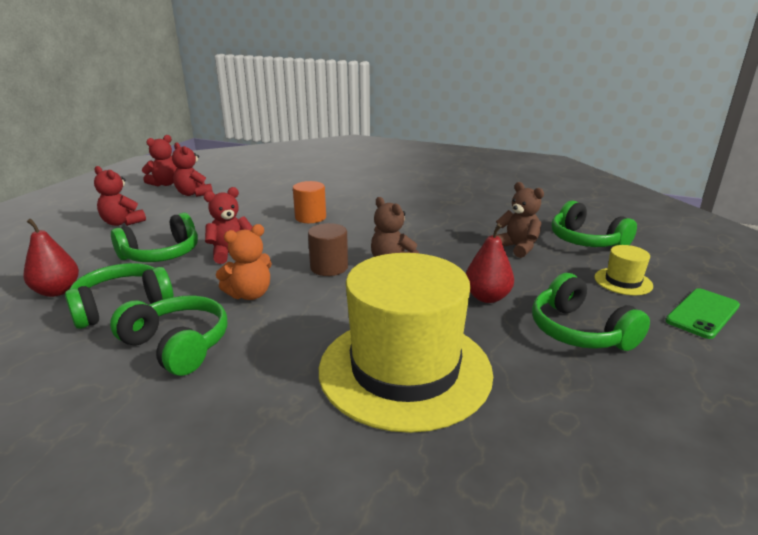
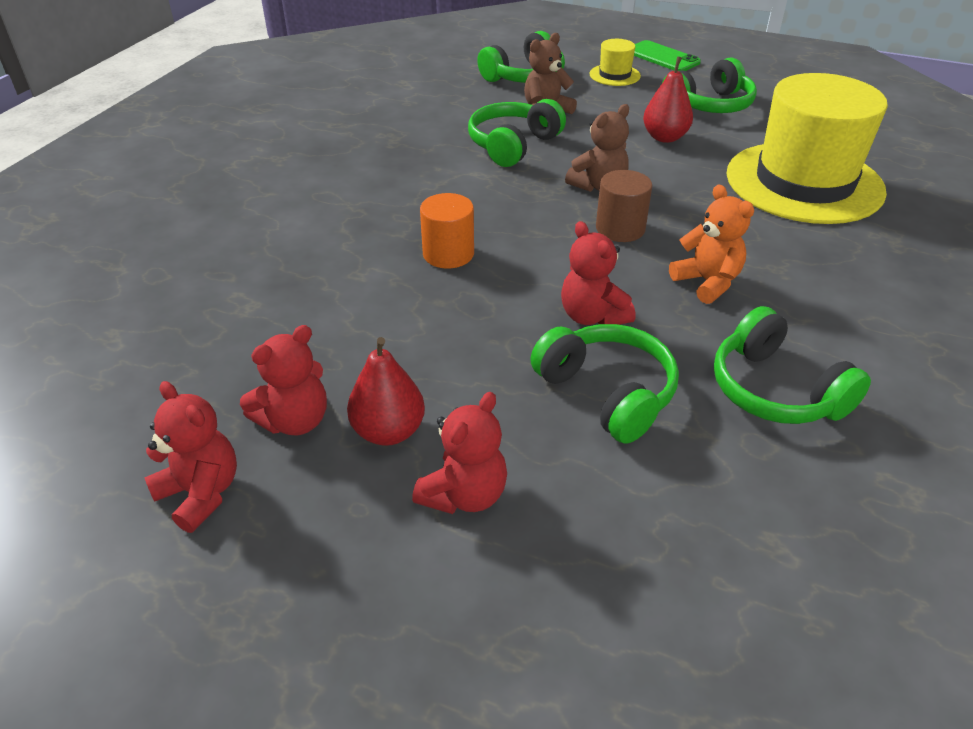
camera: 90 degrees left, 15 degrees up
red pear [24,219,79,297] -> red pear moved to [347,337,425,446]
green headphones [110,296,227,376] -> green headphones moved to [468,99,566,167]

